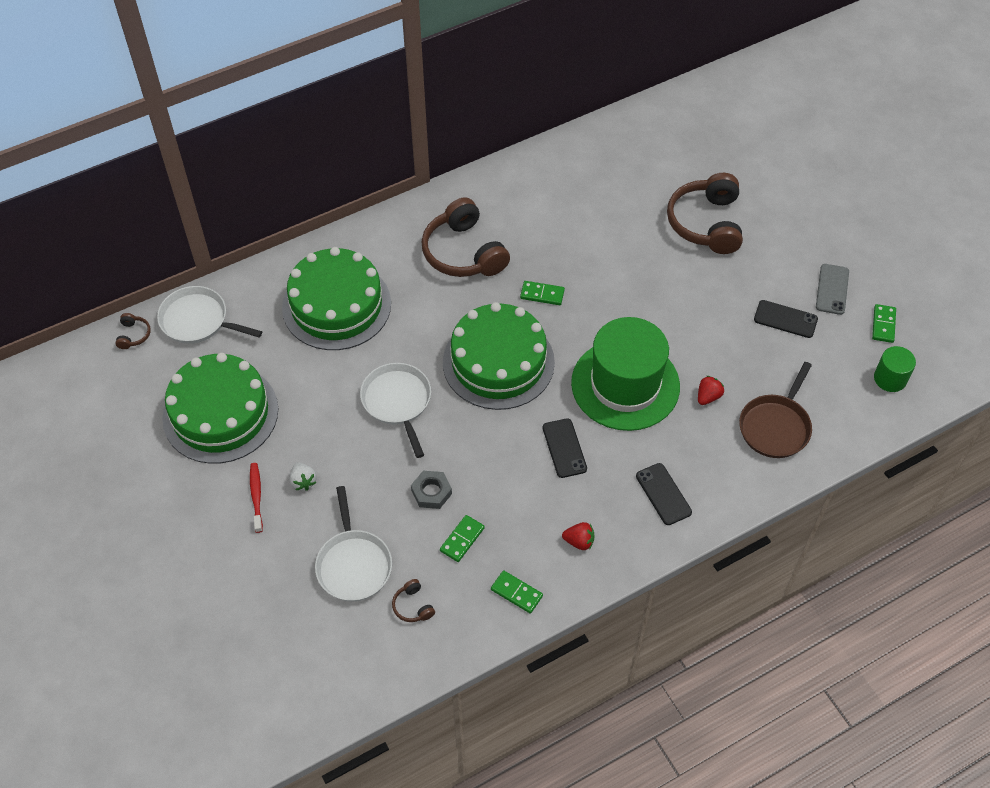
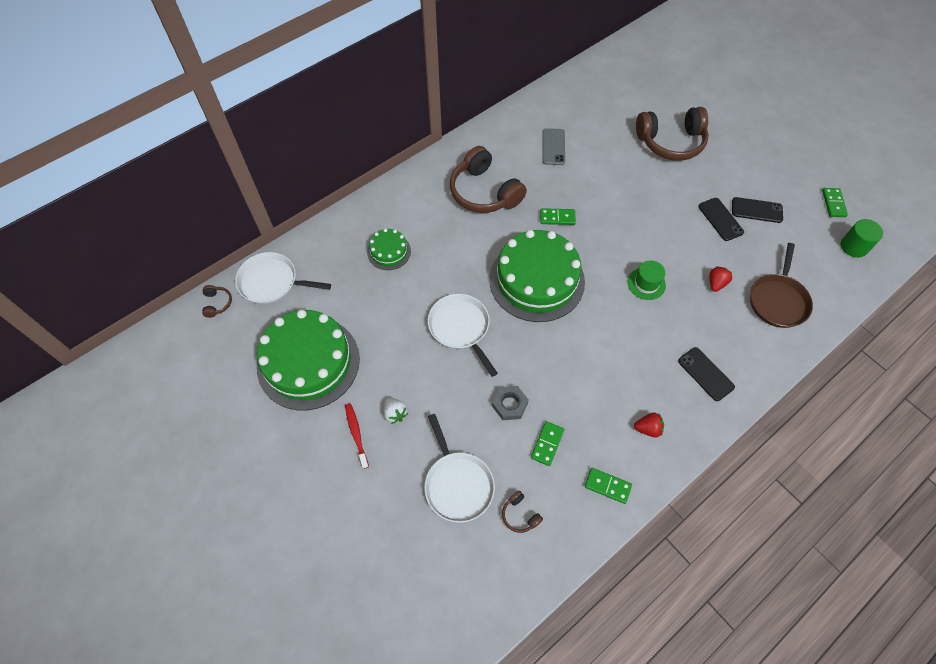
camera: 10 degrees left, 5 degrees up
green cake [282,247,391,350] -> green cake [367,229,411,270], size x0.47
black phone [542,418,587,478] -> black phone moved to [698,198,744,241]
green hat [571,317,680,431] -> green hat [628,260,666,300], size x0.42
brown headphones [667,173,743,254] -> brown headphones turned 90 degrees counterclockwise [636,107,708,161]
grey phone [816,264,849,315] -> grey phone moved to [543,128,565,165]

